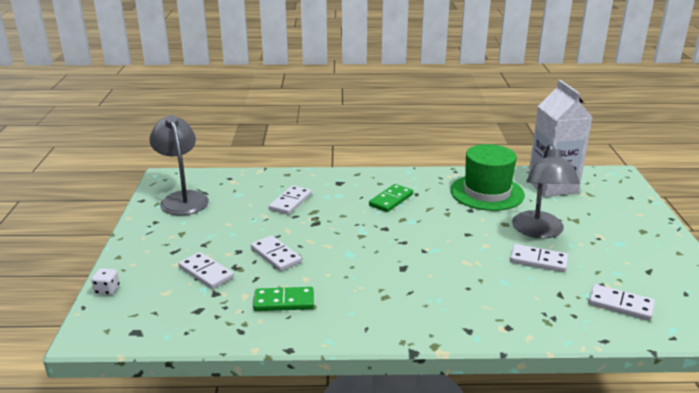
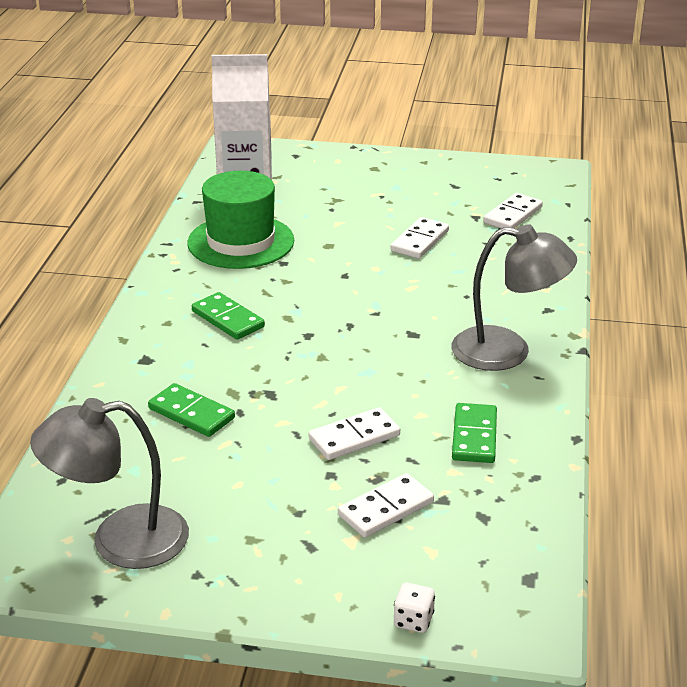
camera: 80 degrees left, 5 degrees up
white domino [269,186,312,215] -> green domino [148,383,235,437]
grey lamp [512,144,580,238] -> grey lamp moved to [451,224,577,371]

